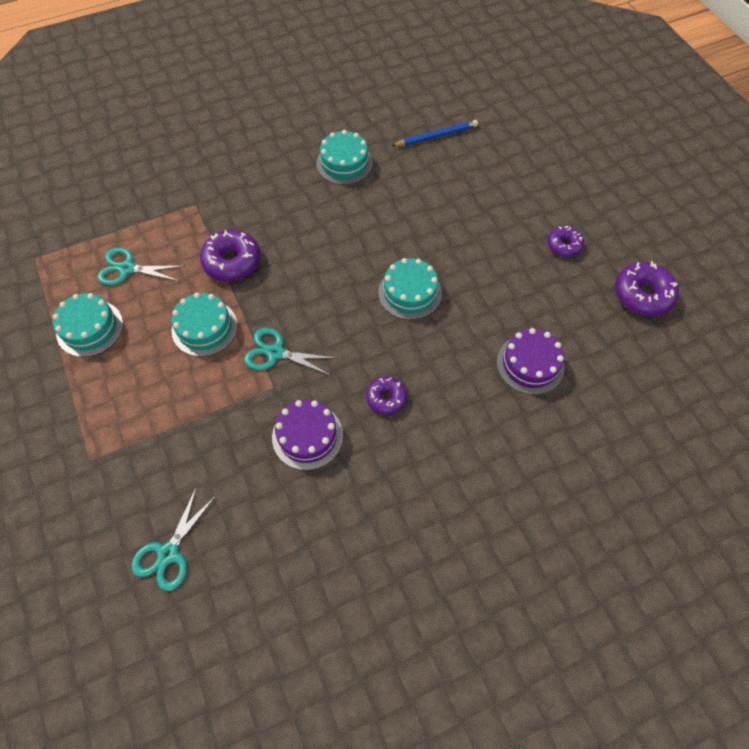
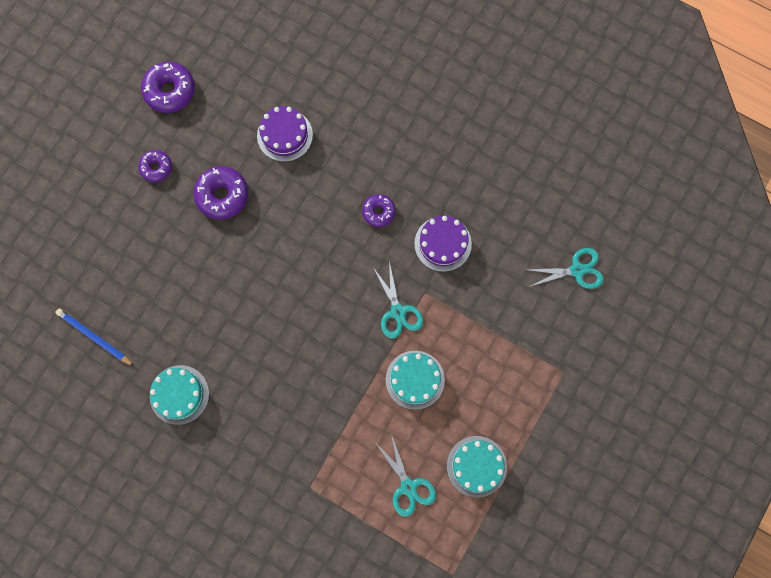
camera: 125 degrees left, 15 degrees up
purple donut [200,229,261,282] -> purple donut moved to [193,166,249,220]
turquoise cake [378,258,442,320] -> none

